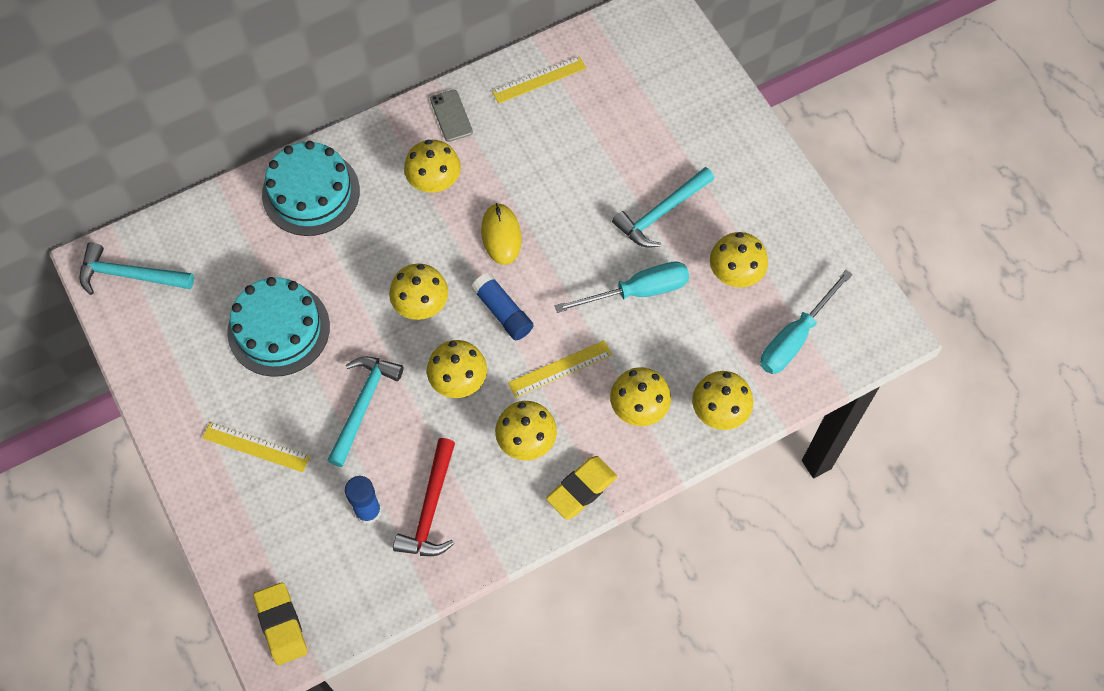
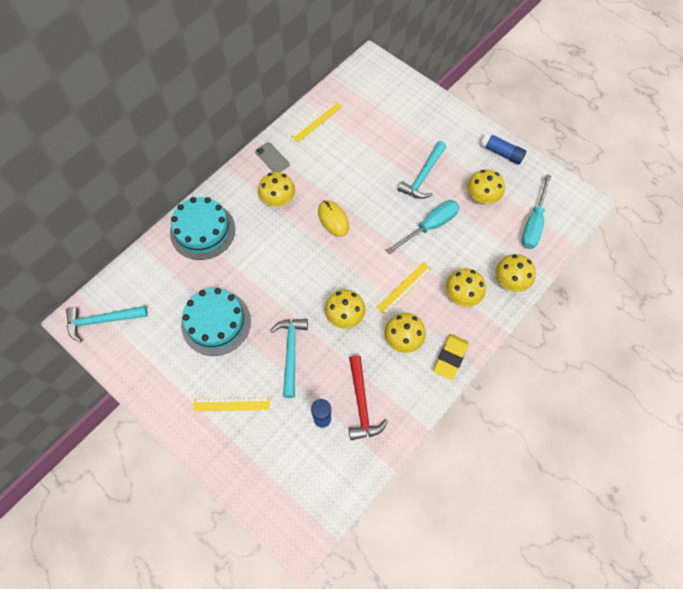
camera: 20 degrees left, 0 degrees up
yellow eraser [253,582,307,665] -> none
yellow mushroom [389,263,448,320] -> none
blue glue stick [471,273,534,340] -> blue glue stick moved to [480,132,526,164]

